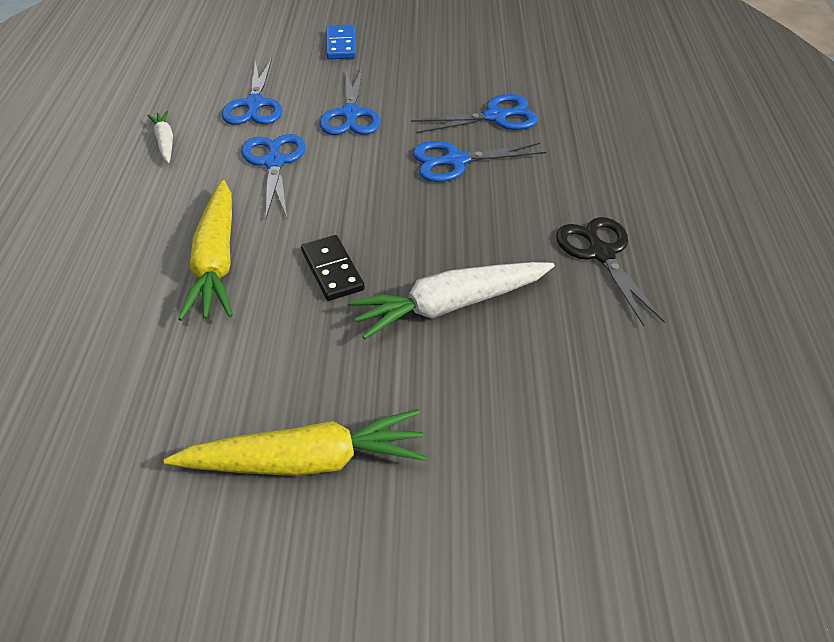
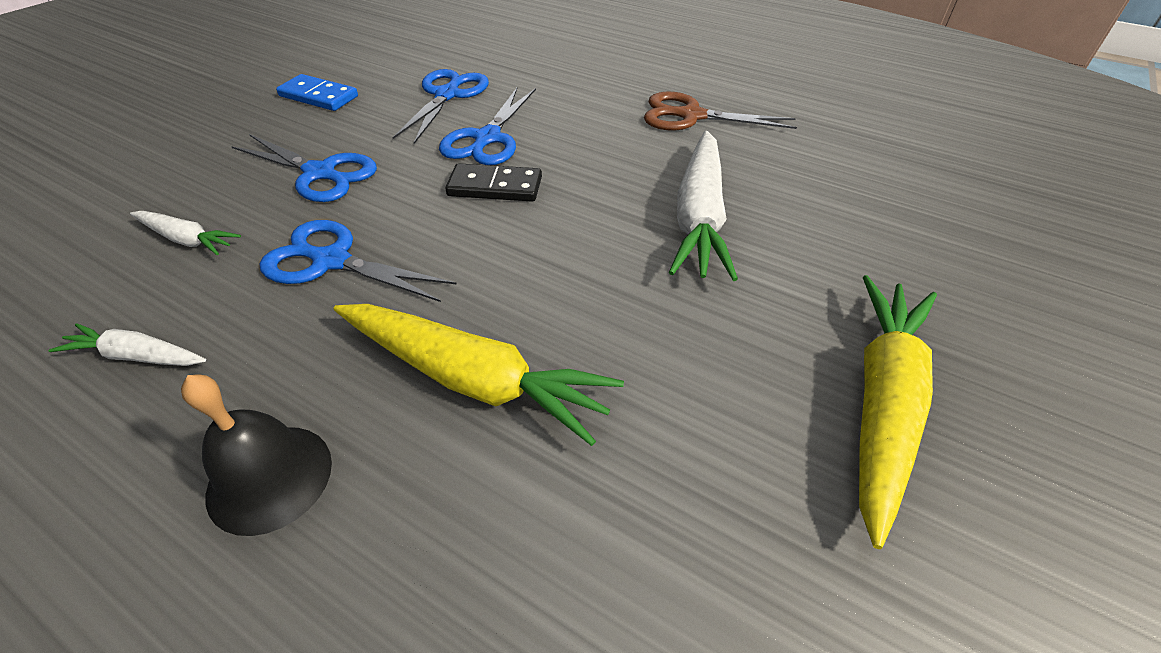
camera: 60 degrees left, 0 degrees up
blue scissors [222,58,282,125] -> white carrot [130,211,241,255]
black domino [301,235,365,301] -> black domino moved to [445,163,542,202]
blue domino [326,25,356,59] -> blue domino moved to [276,74,358,111]
black scissors [556,217,665,326] -> brown scissors [644,91,797,130]
none -> black bell [181,374,332,536]

